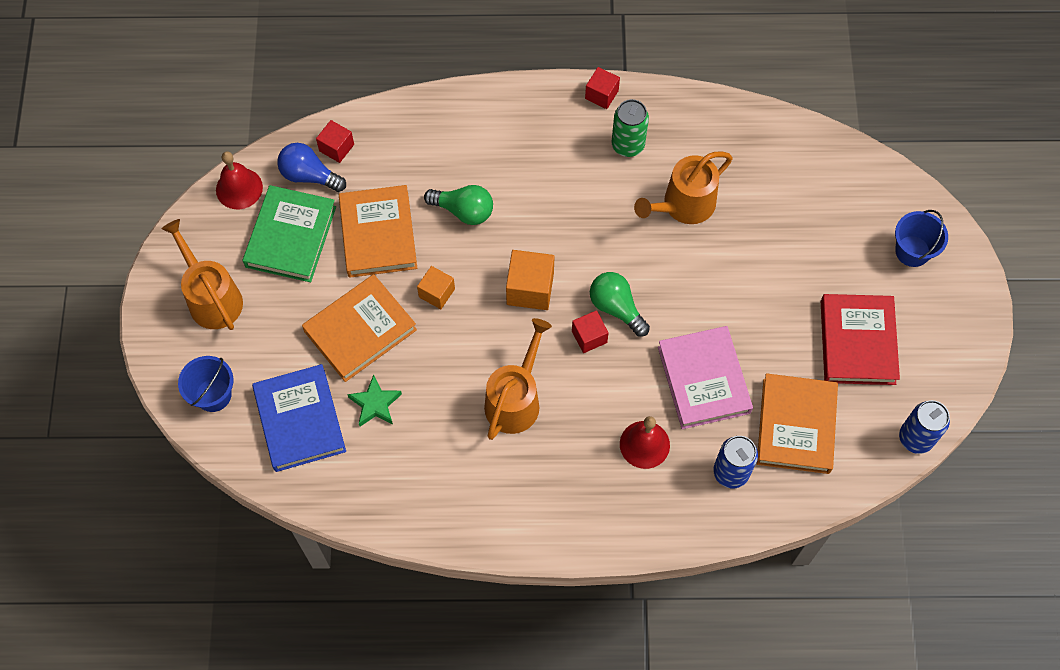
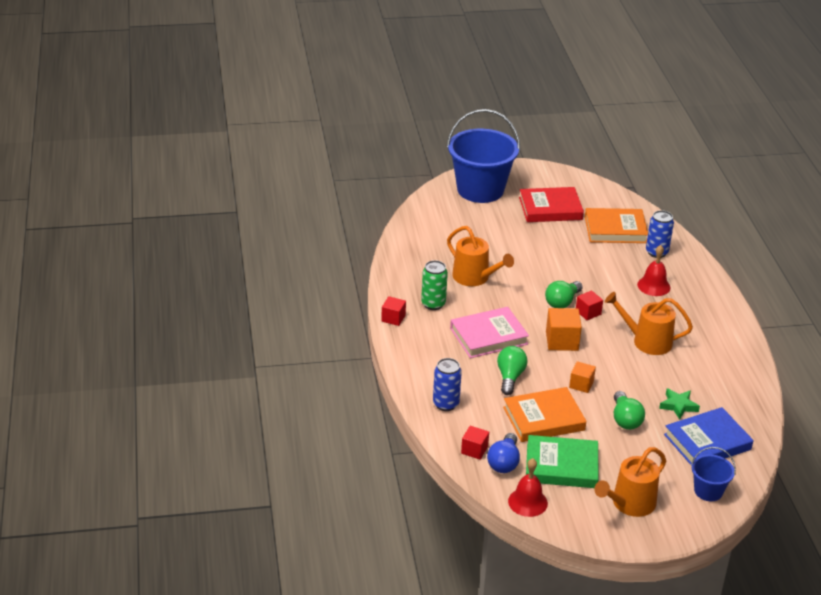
camera: 100 degrees left, 30 degrees down
orange book [302,274,417,382] -> green light bulb [614,391,645,430]
pink book [658,326,753,429] -> pink book moved to [450,307,529,358]
blue bucket [895,210,948,267] -> blue bucket [447,109,520,203], size x2.12
blue can [899,400,950,454] -> blue can moved to [433,358,462,411]

